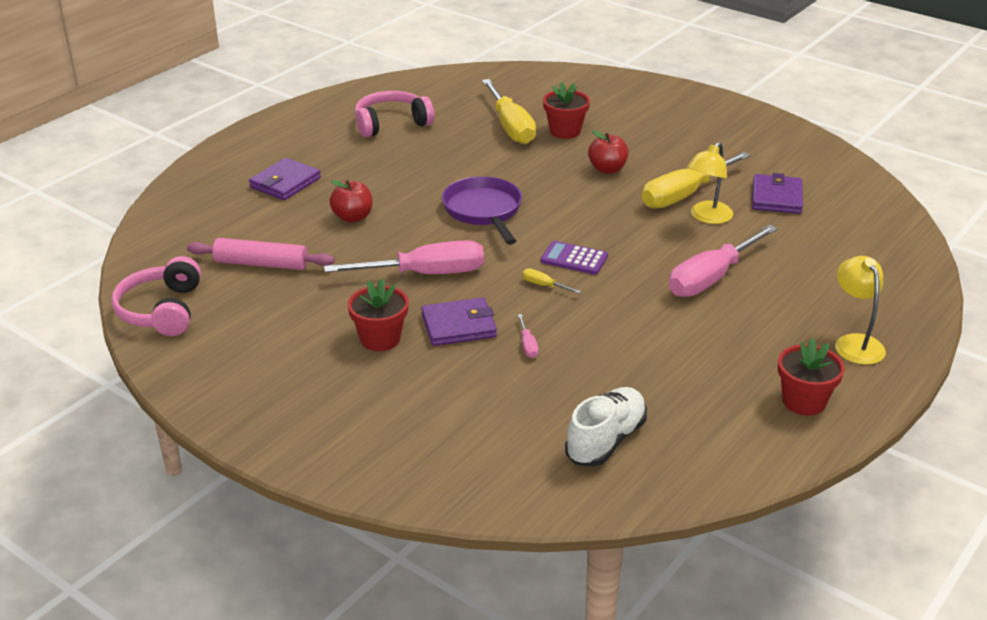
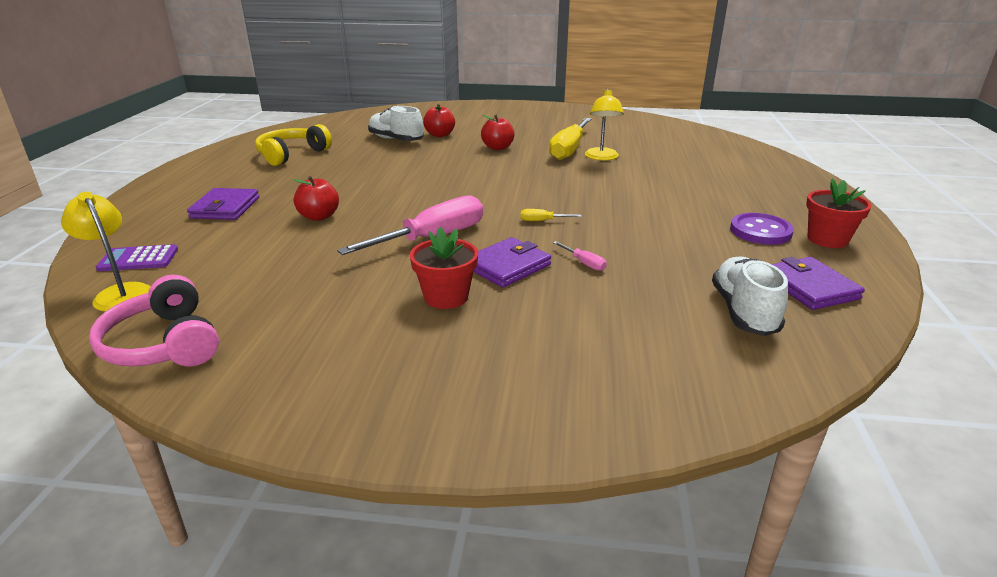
camera: 30 degrees left, 5 degrees down
pink rolling pin [187,238,335,270] -> none
pink headphones [355,91,434,137] -> yellow headphones [255,124,332,166]
purple pan [442,176,522,245] -> none
yellow screwdriver [482,79,536,144] -> white shoe [368,106,424,141]
purple calculator [541,241,608,275] -> purple calculator moved to [96,244,178,271]
red flower pot [543,82,590,139] -> red apple [423,104,455,137]
pink screwdriver [669,225,778,297] -> none
purple wallet [752,173,803,214] -> purple wallet moved to [772,257,865,310]
yellow lamp [835,256,886,365] -> yellow lamp moved to [61,192,151,312]
none -> purple button [730,213,794,245]

